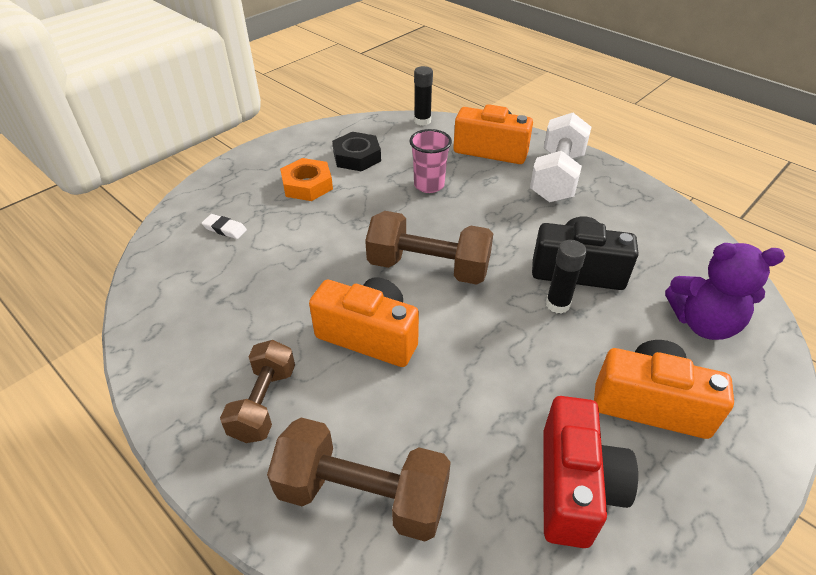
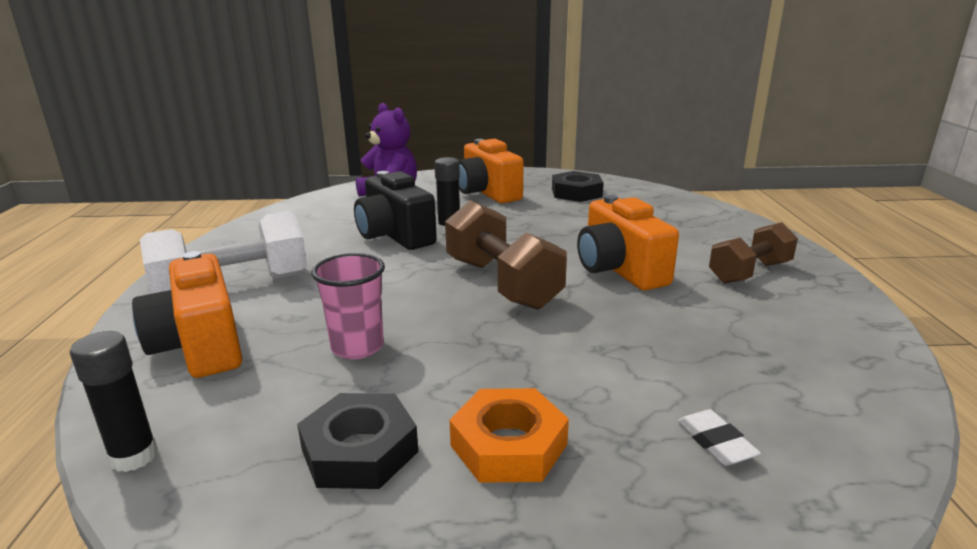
camera: 135 degrees left, 20 degrees down
brown dumbbell [267,417,451,541] -> none
red camera [543,396,638,548] -> black nut [552,171,604,202]

